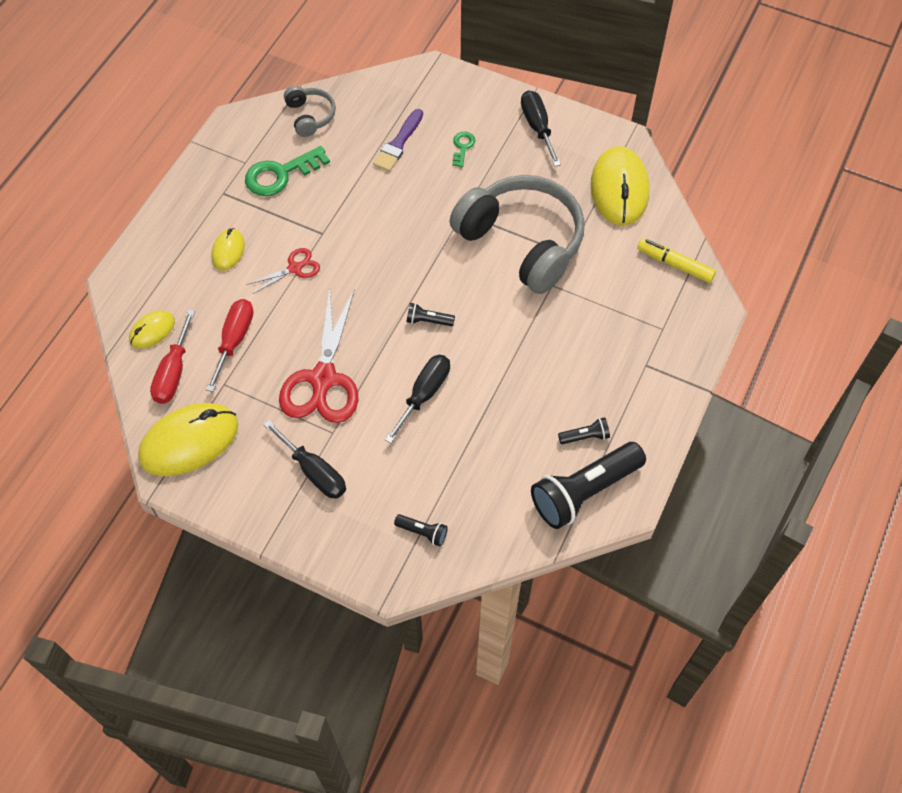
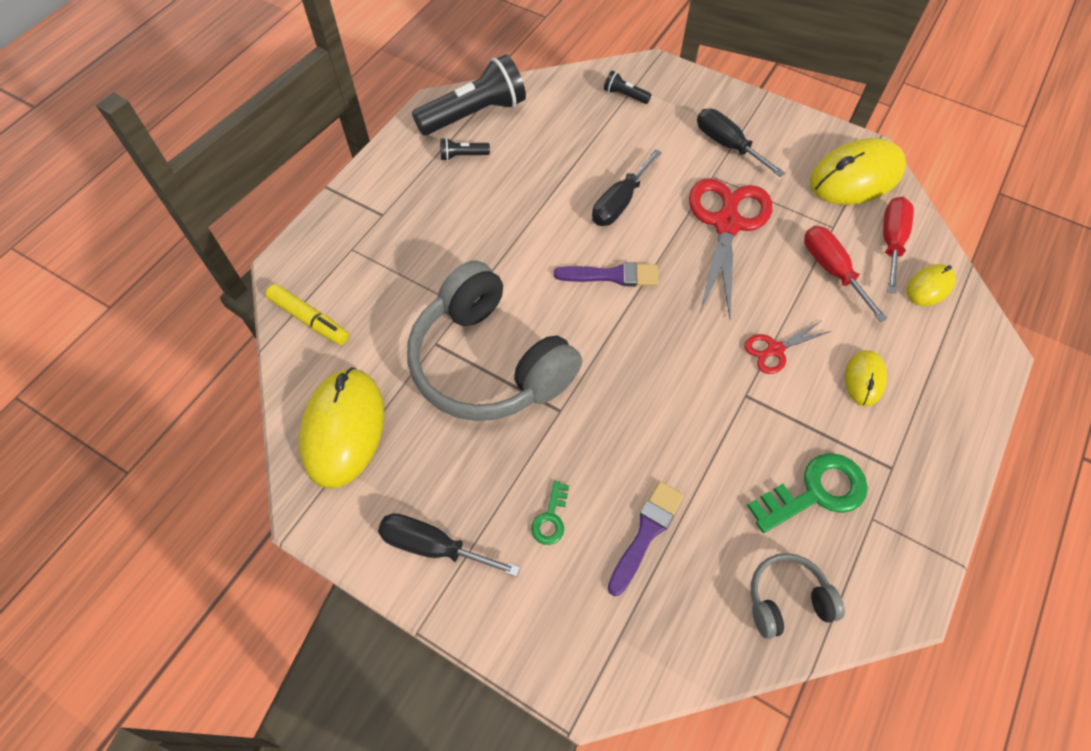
camera: 175 degrees left, 0 degrees up
red screwdriver [206,299,254,392] -> red screwdriver turned 135 degrees clockwise [804,226,888,322]
grey headphones [284,86,336,137] -> grey headphones turned 90 degrees clockwise [751,553,845,639]
black flashlight [406,303,455,326] -> purple brush [554,262,659,287]
black screwdriver [521,90,561,166] -> black screwdriver turned 120 degrees clockwise [378,513,520,577]

